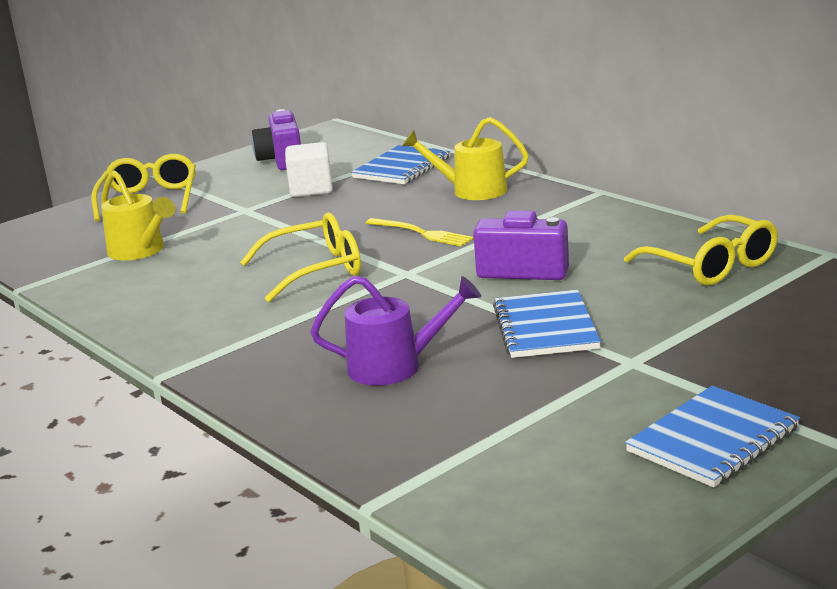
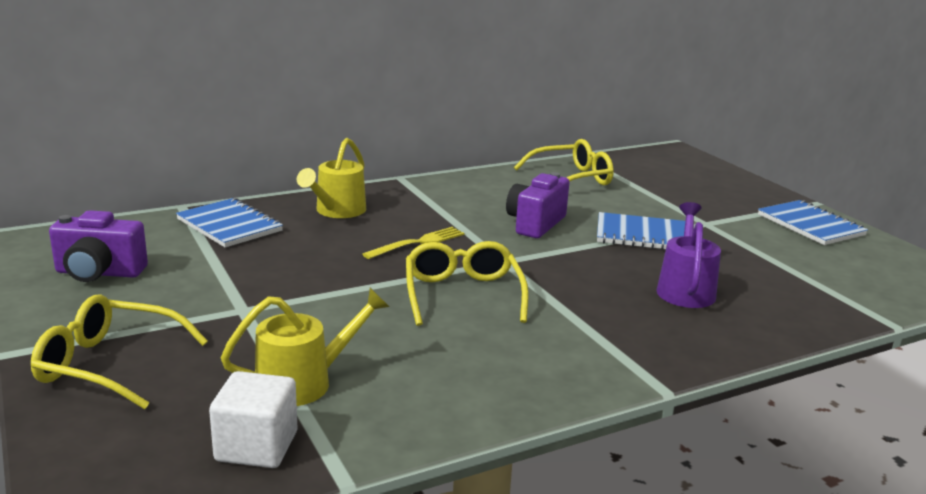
camera: 80 degrees left, 0 degrees up
white cube [285,142,333,197] -> white cube moved to [209,371,297,468]

